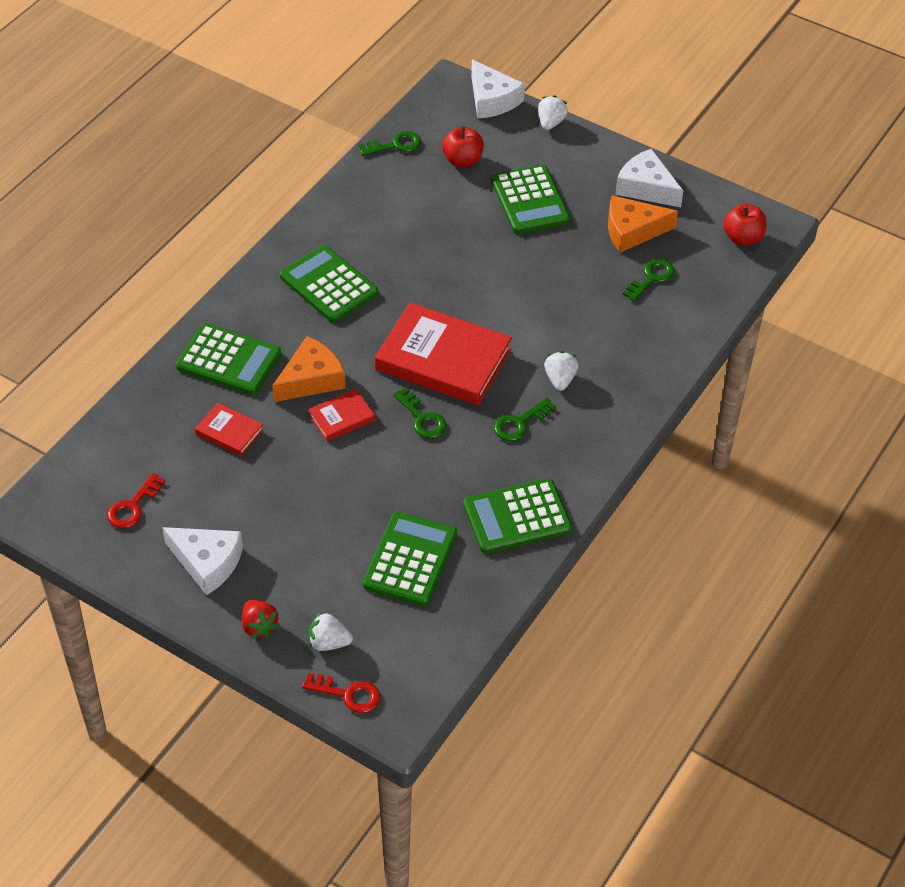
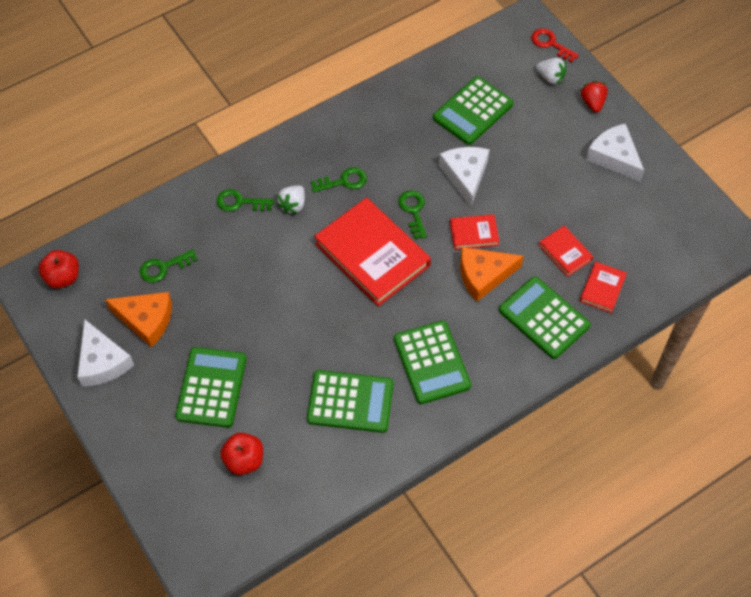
camera: 155 degrees left, 10 degrees up
red key [107,473,165,528] -> none
green key [359,131,421,156] -> green key moved to [216,189,274,212]
green calculator [463,478,572,554] -> green calculator moved to [307,370,394,433]
white cheese [471,60,525,119] -> white cheese moved to [439,147,490,207]
white strawberry [538,96,568,130] -> none
none -> red book [580,262,627,313]

